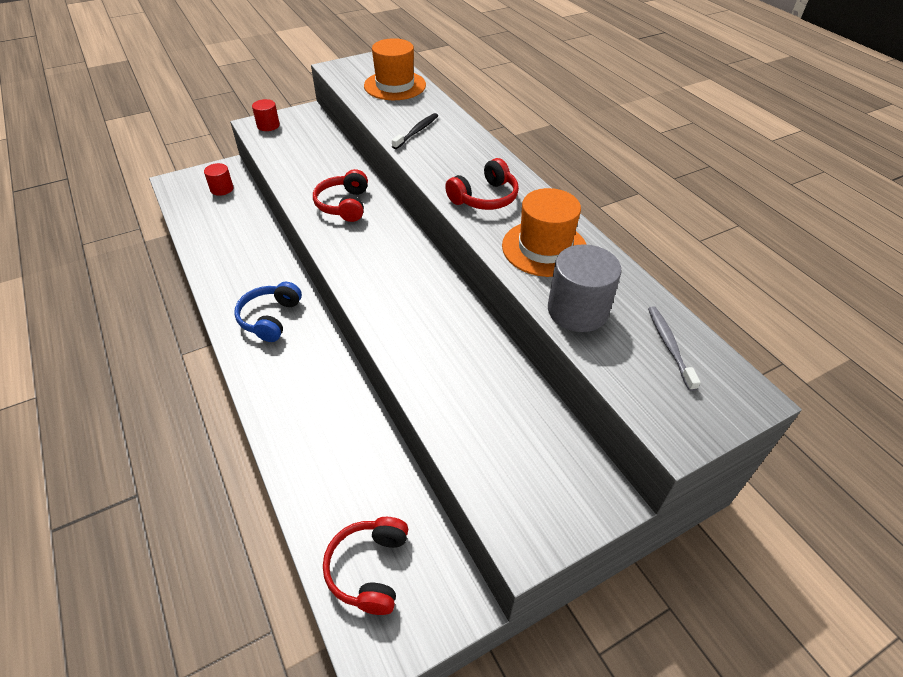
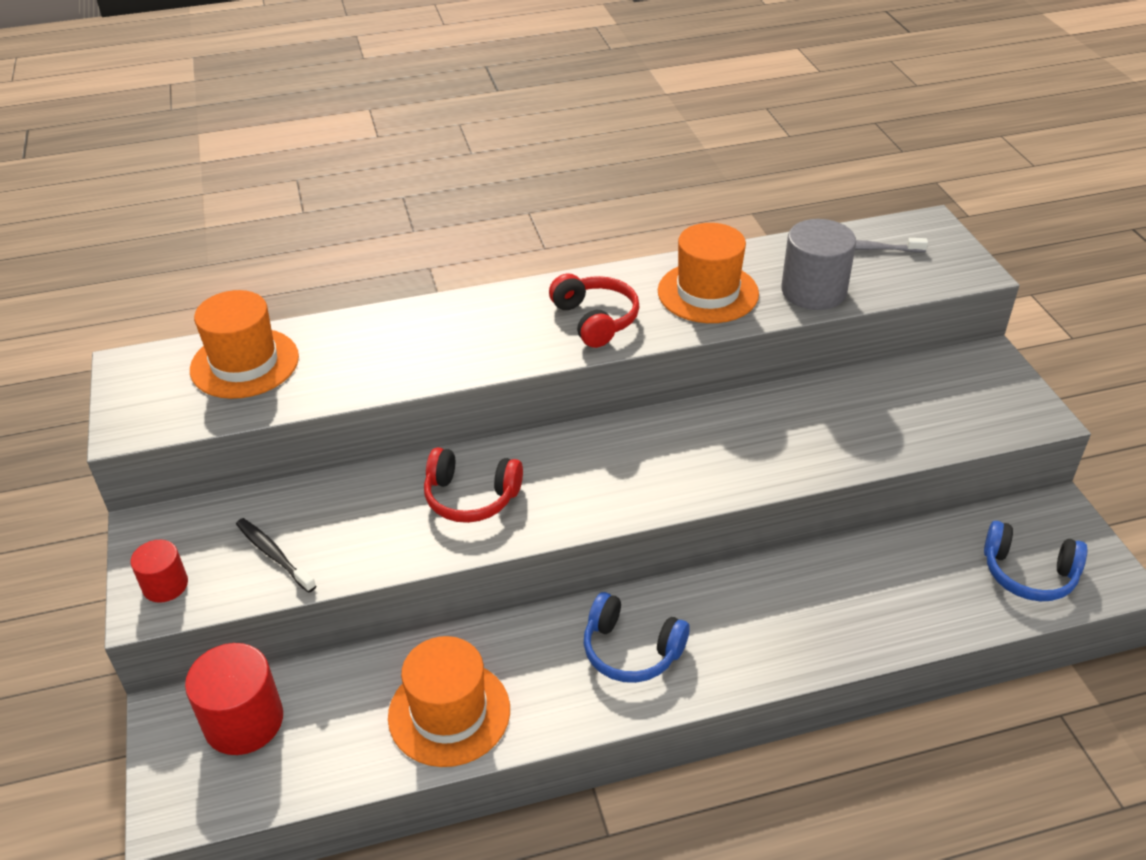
camera: 75 degrees left, 5 degrees down
red cylinder [204,163,233,196] -> red cylinder [185,643,283,755], size x1.72
red headphones [323,517,408,615] -> blue headphones [984,521,1088,601]
black toothbrush [392,113,438,149] -> black toothbrush moved to [236,518,316,593]
none -> orange hat [388,636,510,767]

